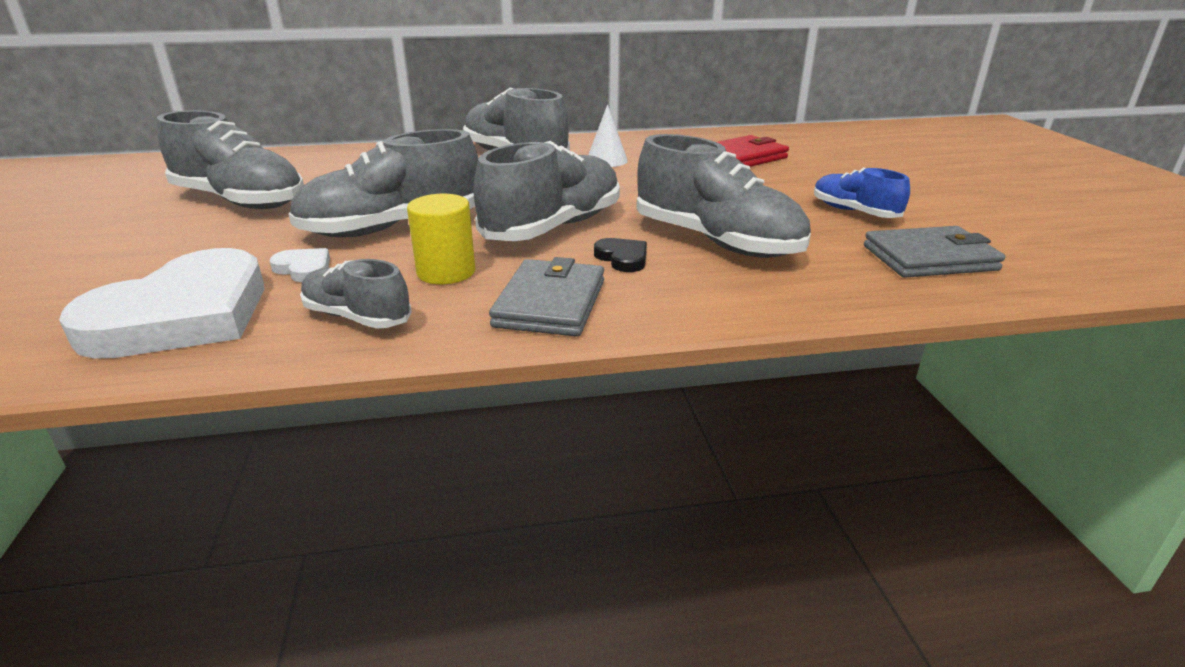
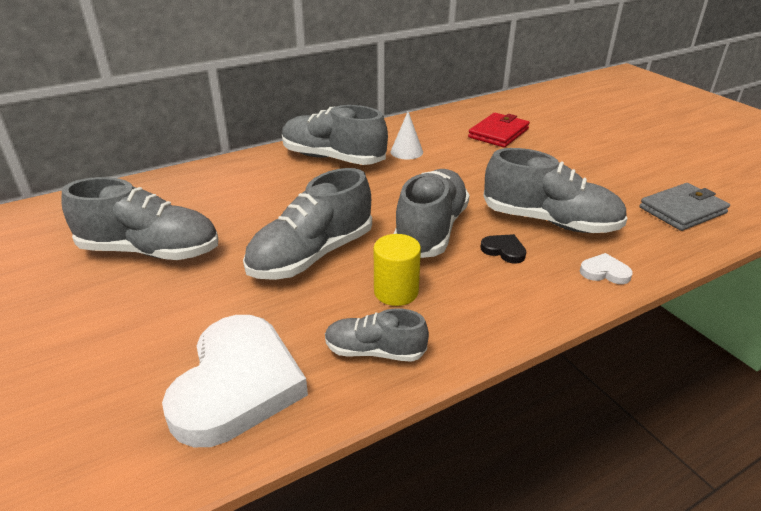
camera: 20 degrees left, 5 degrees up
white heart [270,248,330,282] -> white heart moved to [580,253,633,284]
grey wallet [489,257,604,337] -> none
blue shoe [814,167,910,218] -> none

